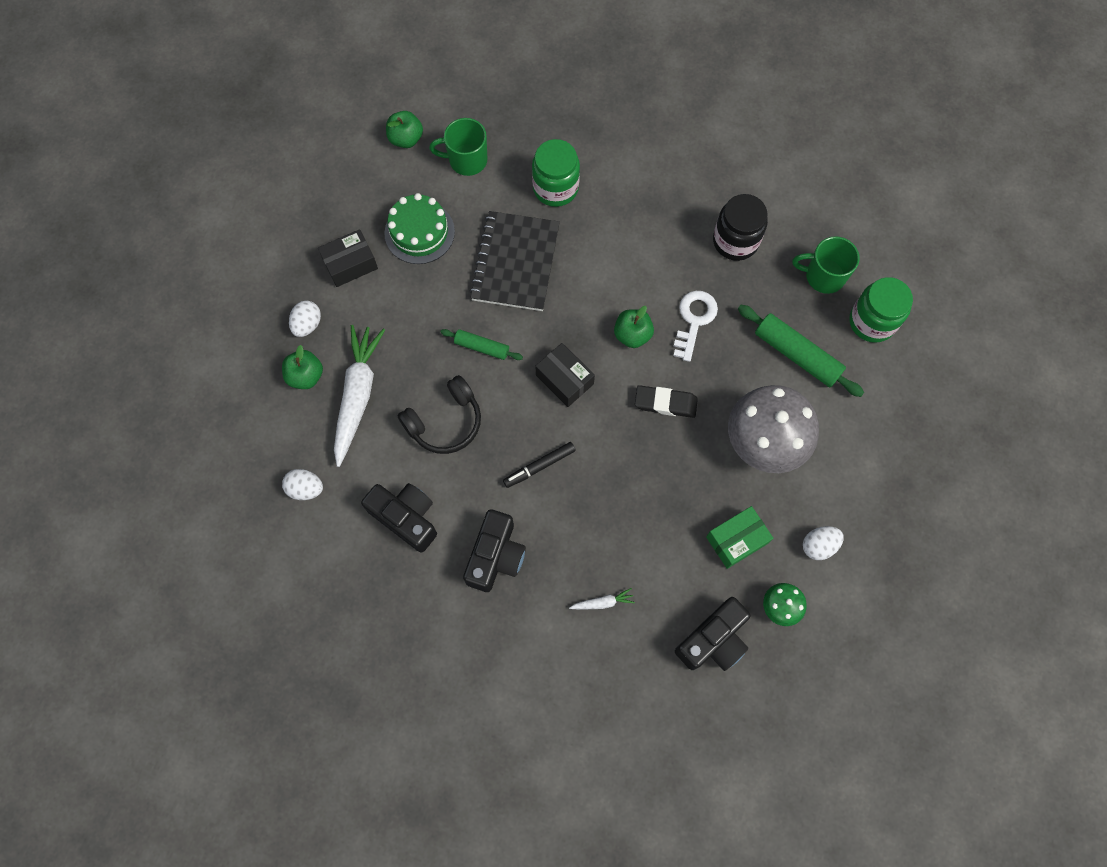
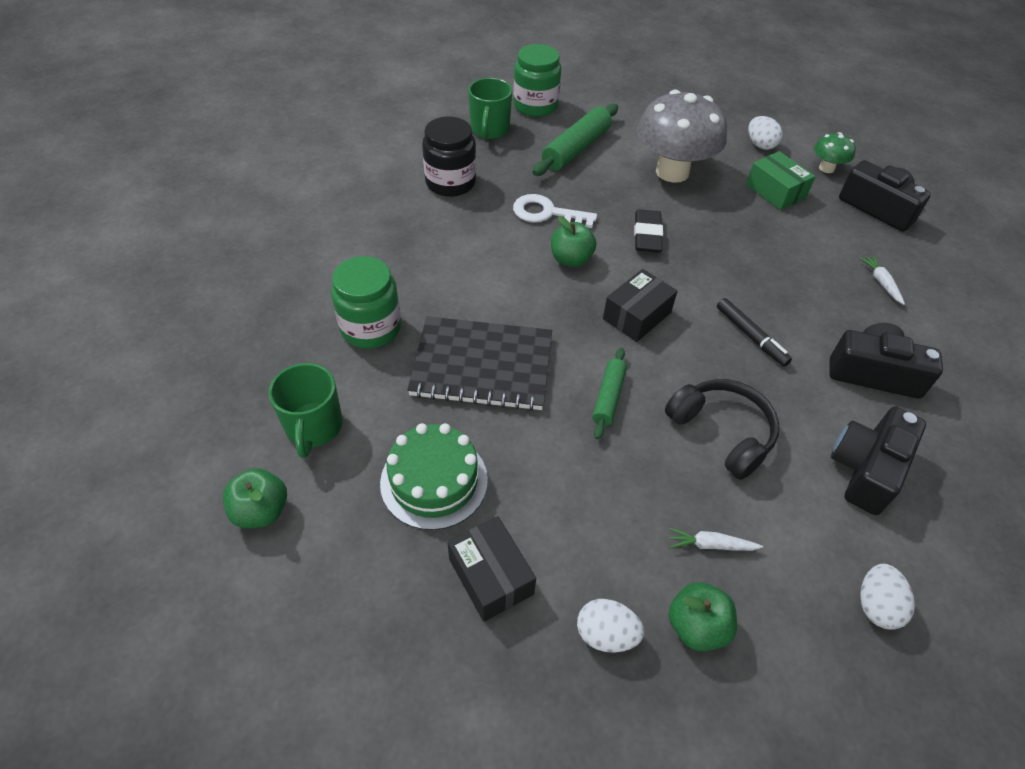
camera: 95 degrees left, 20 degrees down
white carrot [334,325,385,467] -> white carrot [669,528,763,551], size x0.41

